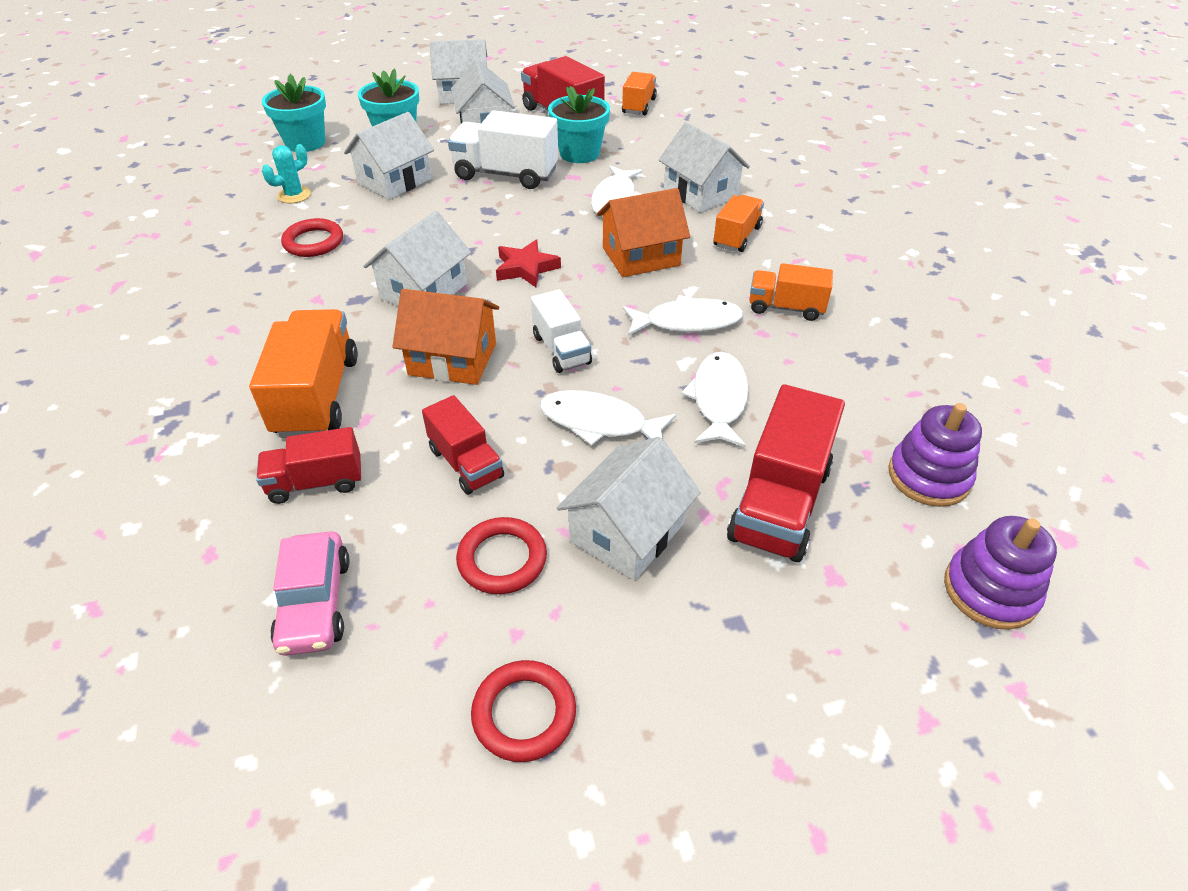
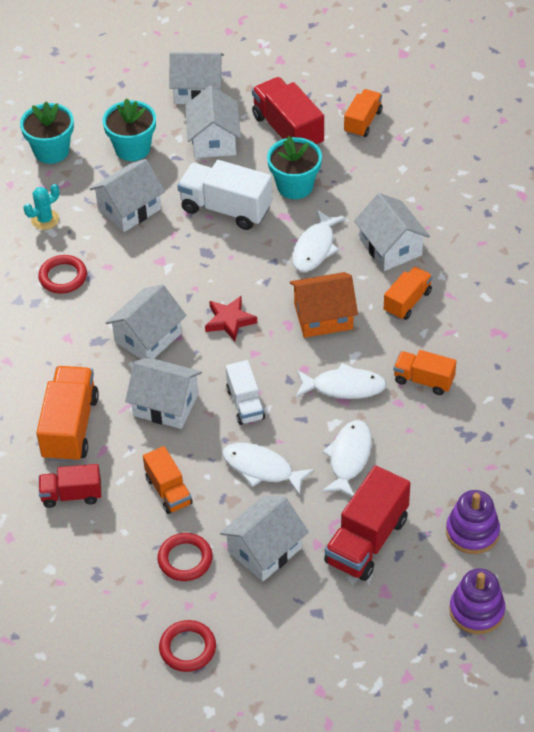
camera: 10 degrees right, 5 degrees up
pink car [270,531,350,656] -> none
orange house [393,289,499,385] -> white house [125,357,202,429]
red truck [422,395,504,495] -> orange truck [143,446,193,514]

